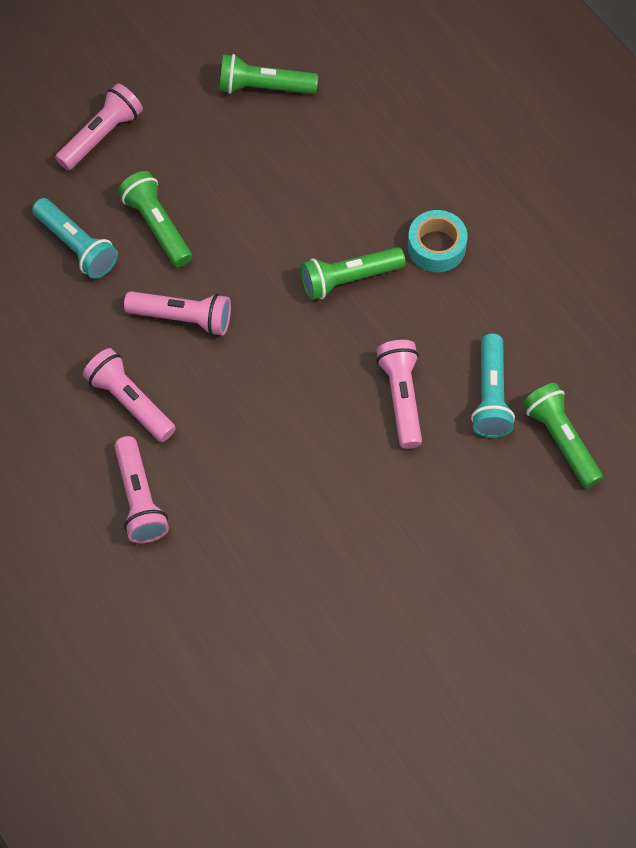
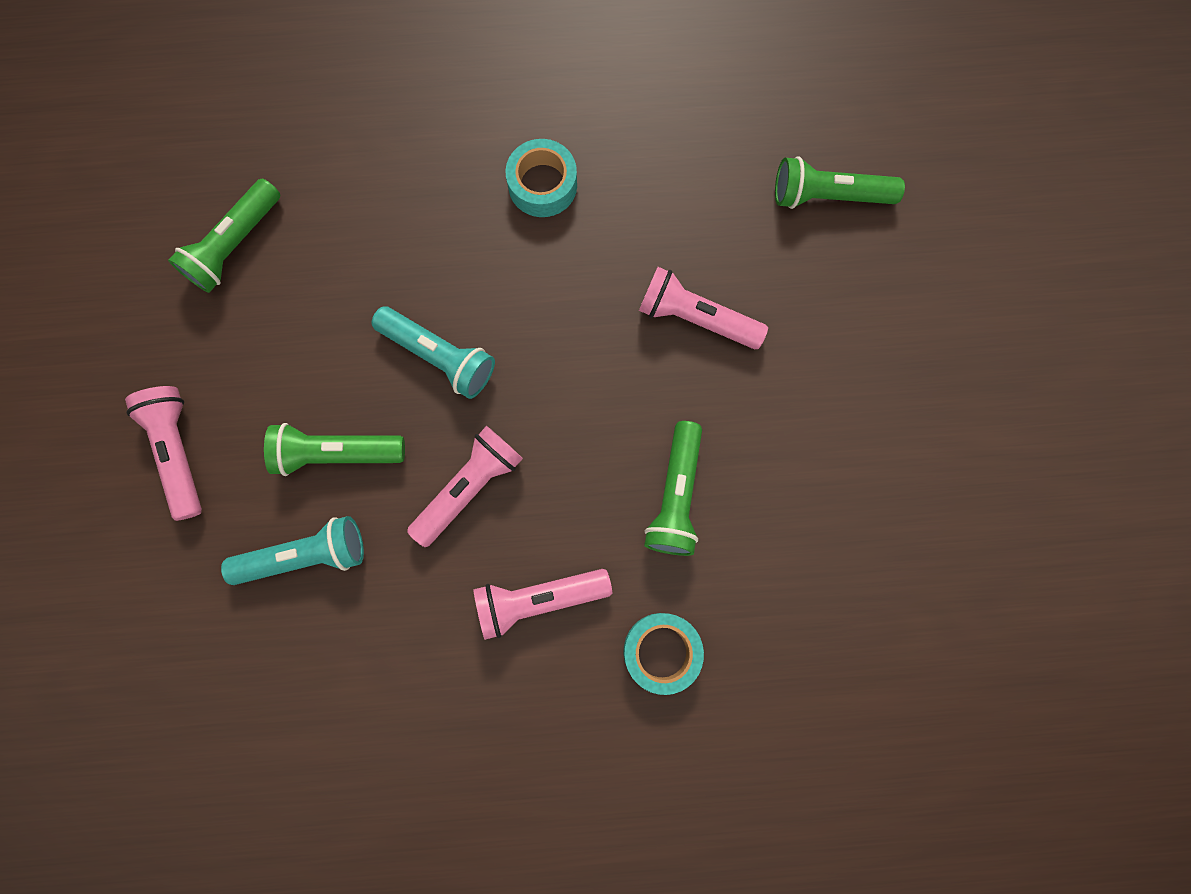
camera: 60 degrees left, 15 degrees up
pink flashlight [114,436,169,543] -> turquoise tape [623,613,704,695]
green flashlight [300,247,406,300] -> green flashlight moved to [644,421,702,556]
turquoise flashlight [471,333,515,438] -> turquoise flashlight moved to [372,306,495,399]

